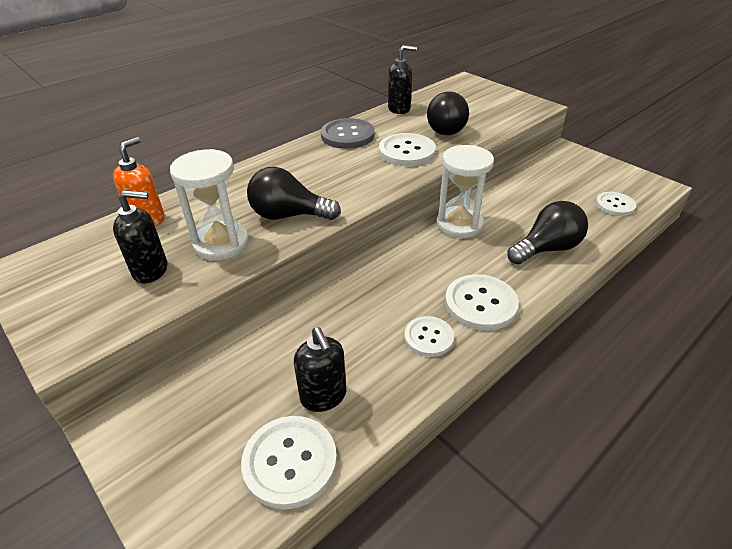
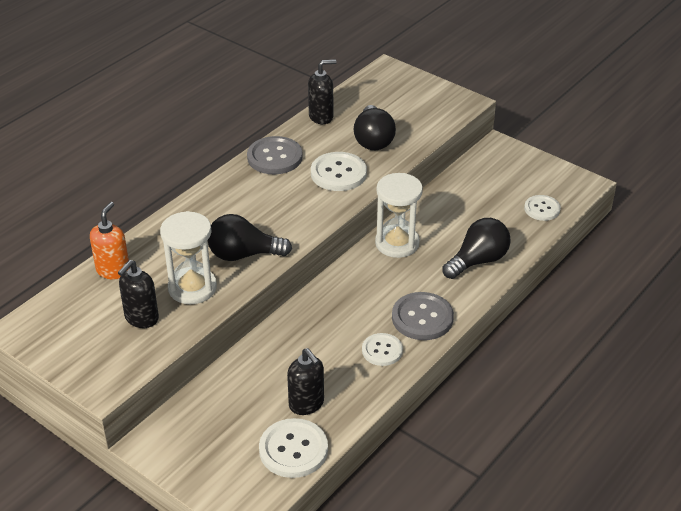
camera: 10 degrees left, 0 degrees up
black soap dispenser [113,190,167,283] -> black soap dispenser turned 135 degrees clockwise [118,260,159,328]
white button [445,274,519,331] -> grey button [392,292,454,340]

